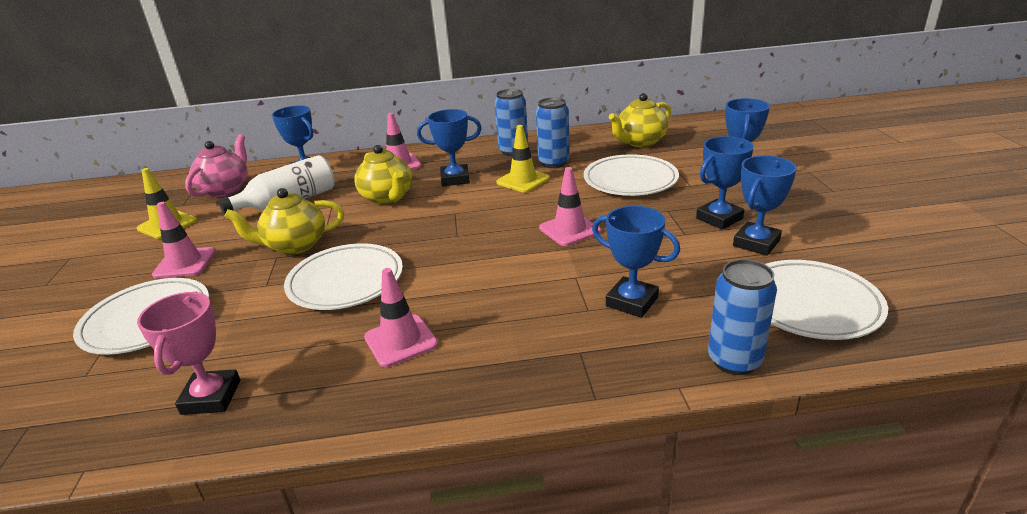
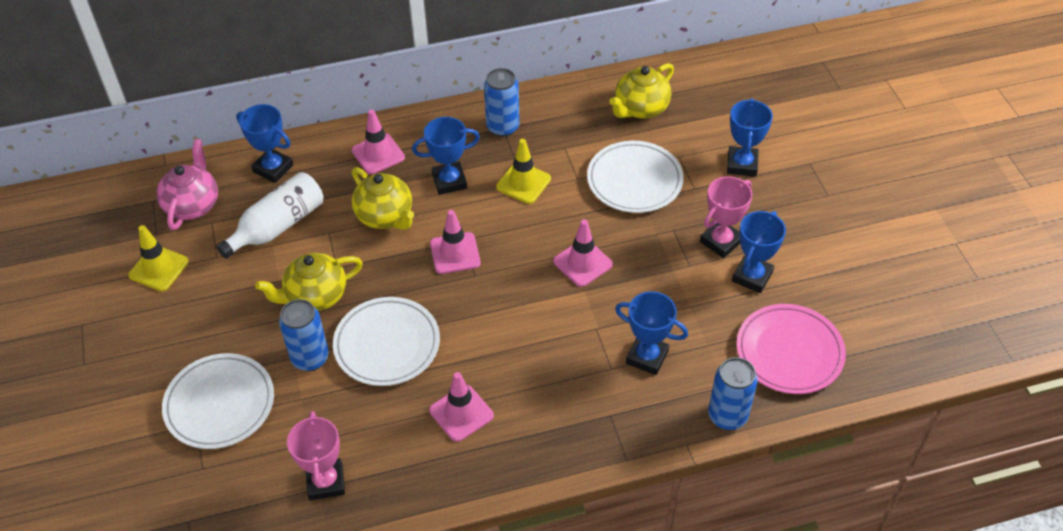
camera: 10 degrees left, 20 degrees up
pink traffic cone [152,202,216,279] -> pink traffic cone moved to [430,210,481,274]
blue can [536,97,570,168] -> blue can moved to [279,299,329,371]
blue trophy [696,136,754,230] -> pink trophy [700,176,752,258]
white plate [765,260,888,340] -> pink plate [736,304,846,394]

